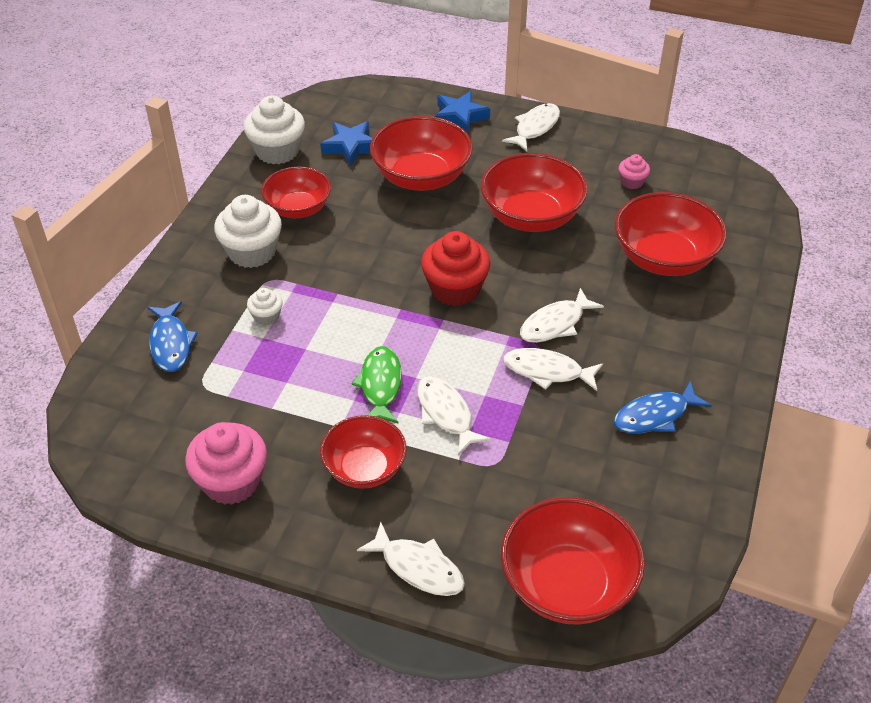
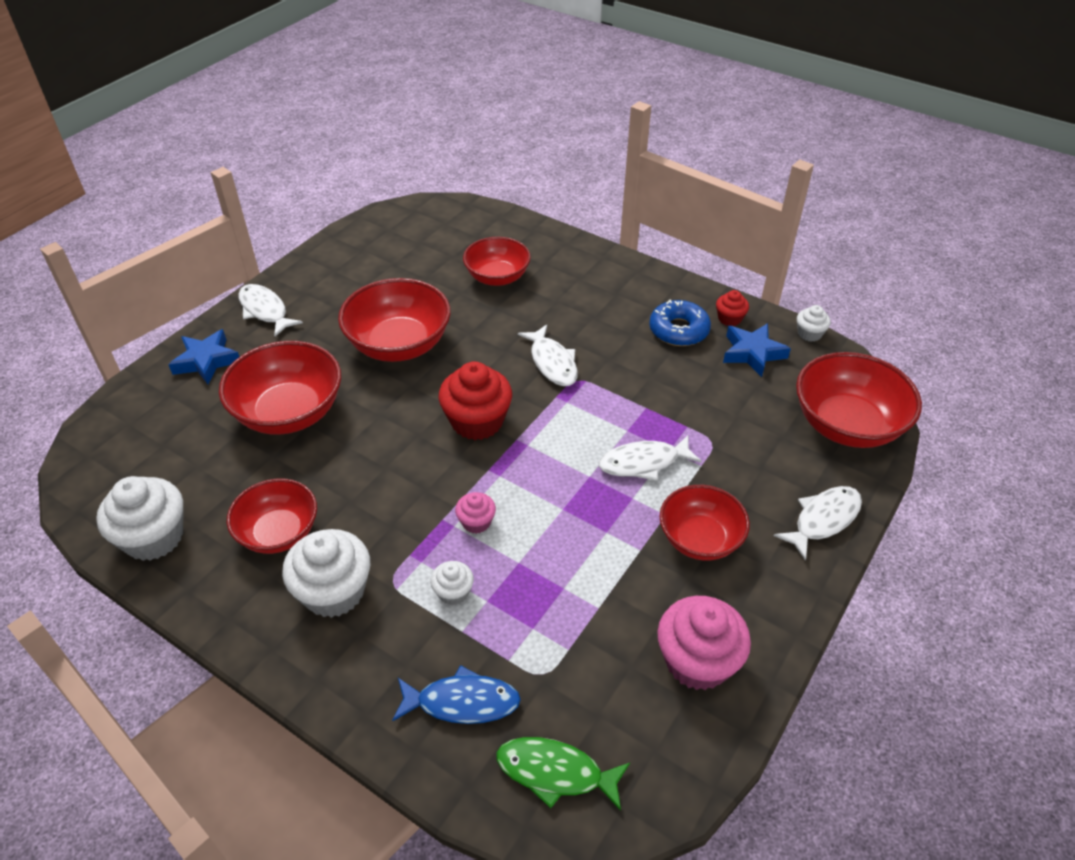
camera: 75 degrees left, 0 degrees up
blue star [320,121,372,166] -> blue star moved to [723,323,791,377]
green fish [351,346,402,424] -> green fish moved to [496,737,630,811]
white fish [503,348,603,391] -> none
blue fish [613,381,712,433] -> blue donut [649,299,711,346]
red bowl [615,192,727,276] -> red bowl [463,237,531,286], size x0.66
pink cupcake [619,154,650,189] -> pink cupcake moved to [455,492,496,534]
none -> red cupcake [716,290,749,326]
none -> white cupcake [797,305,831,342]

